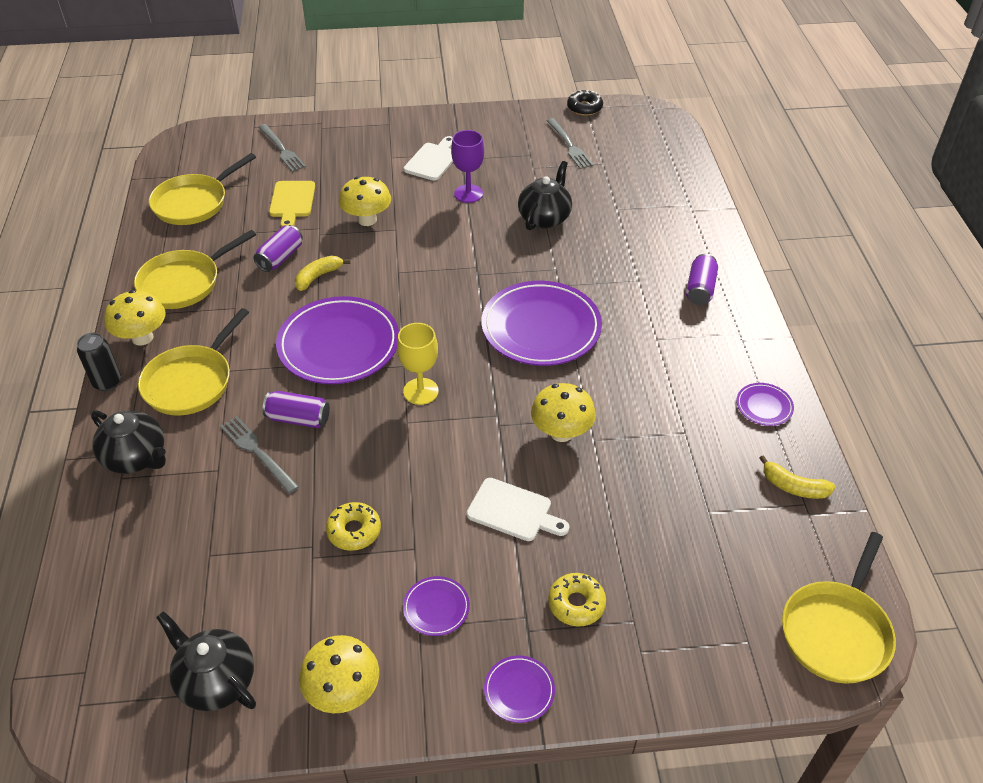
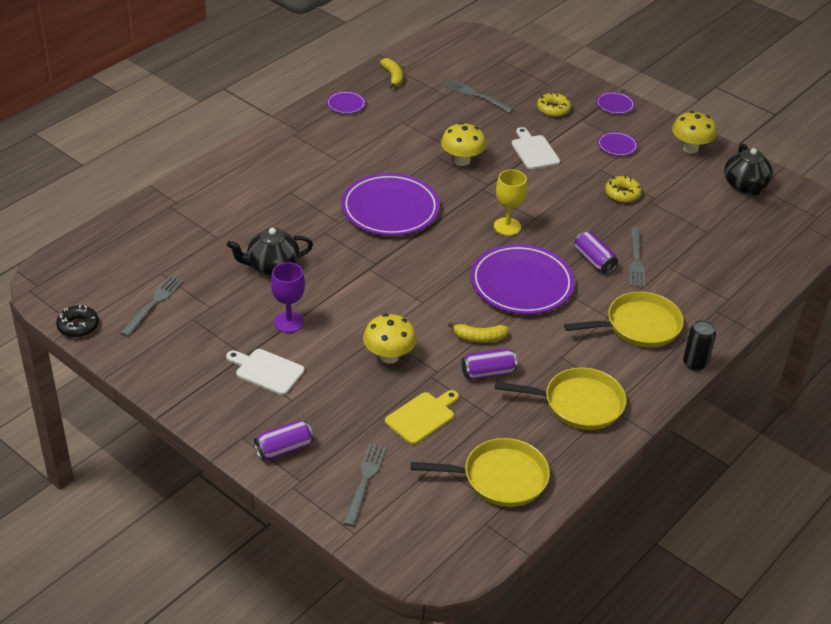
camera: 135 degrees left, 5 degrees down
black teapot [91,410,166,474] -> none
yellow mushroom [104,290,166,346] -> none
white cutting board [404,136,453,181] -> white cutting board turned 45 degrees clockwise [226,349,305,395]
purple can [686,254,718,305] -> purple can moved to [254,420,314,460]
yellow pan [782,532,896,684] -> none
none -> grey fork [445,79,514,113]

